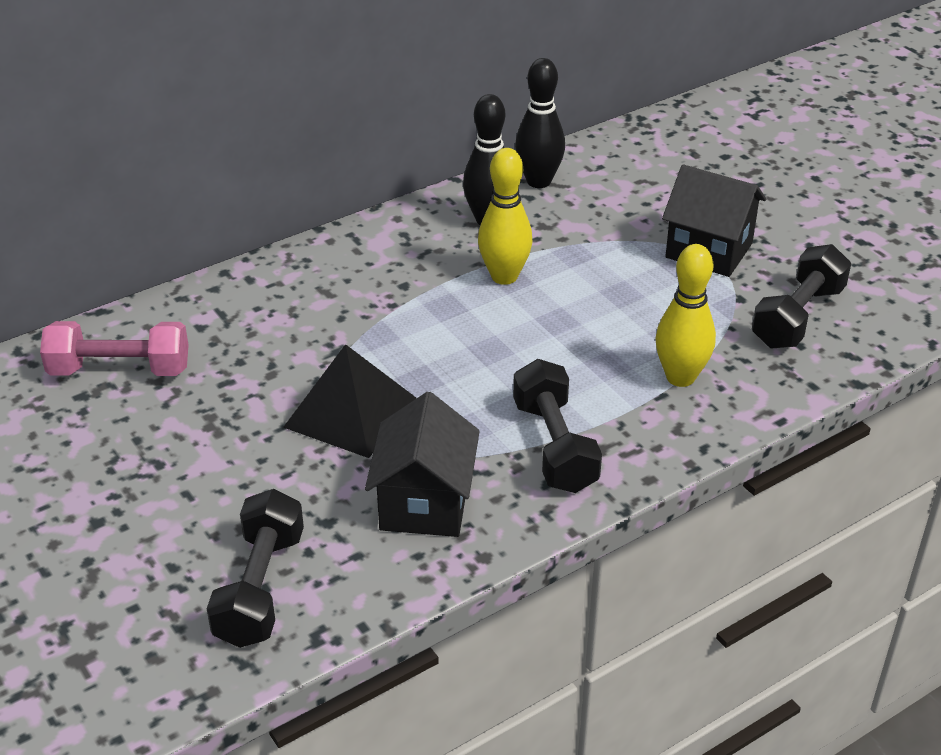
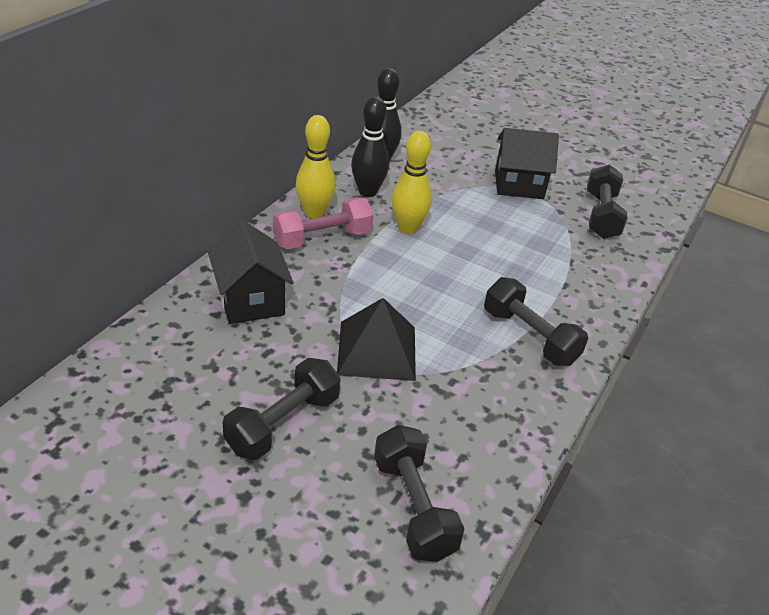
camera: 30 degrees left, 0 degrees up
pink dumbbell [40,321,189,376] -> pink dumbbell moved to [273,197,373,249]
black house [365,392,480,537] -> black house moved to [208,220,294,324]
yellow bowling pin [656,244,716,387] -> yellow bowling pin moved to [296,115,336,219]
none -> black dumbbell [222,358,341,460]

